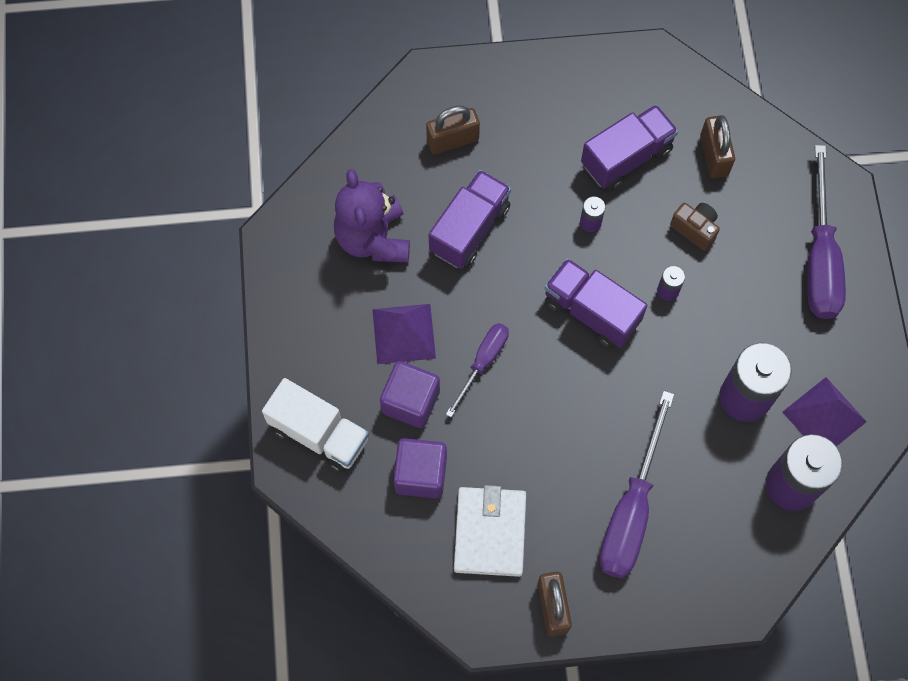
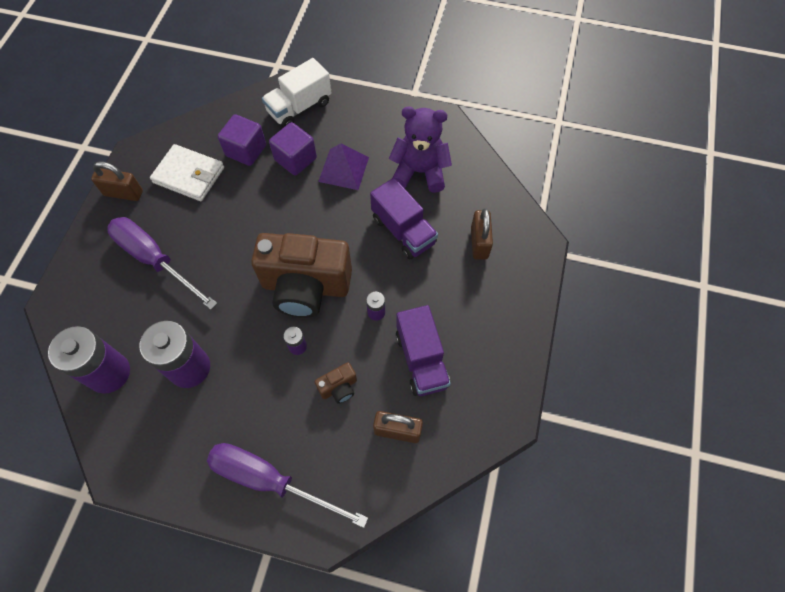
camera: 110 degrees right, 5 degrees down
purple screwdriver [446,323,509,417] -> none
purple truck [544,258,647,348] -> brown camera [251,233,352,318]
purple pyramid [783,377,867,446] -> none

